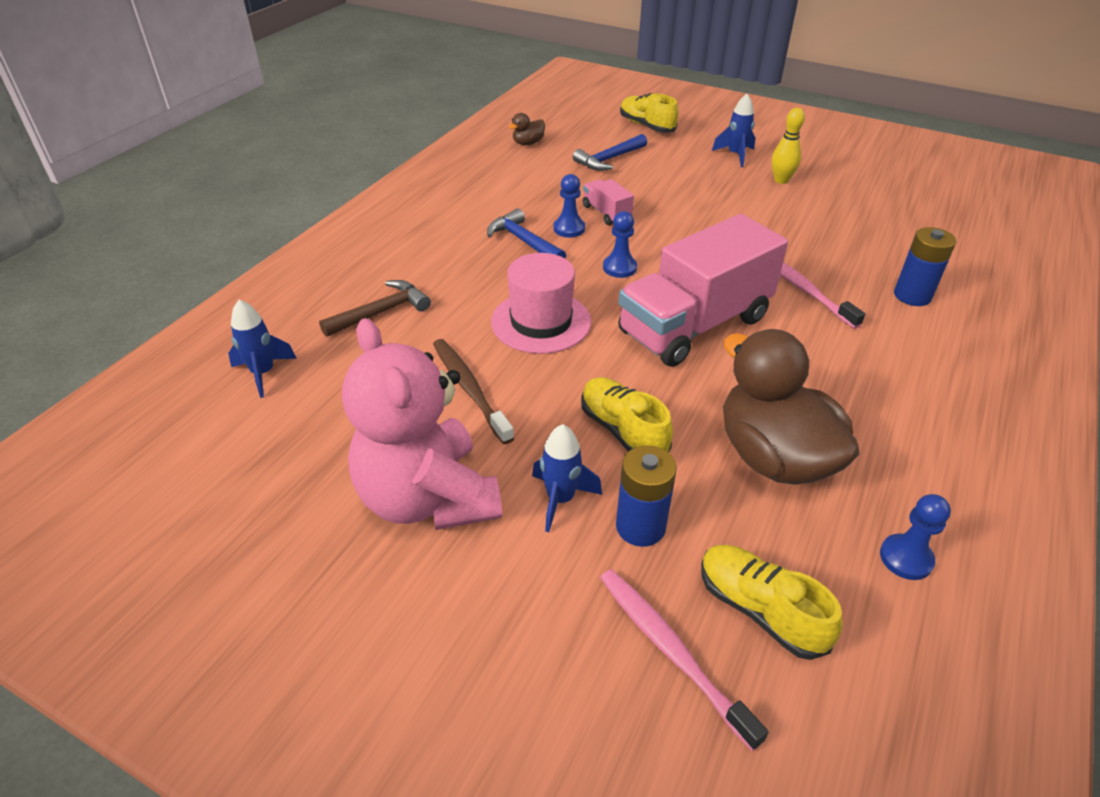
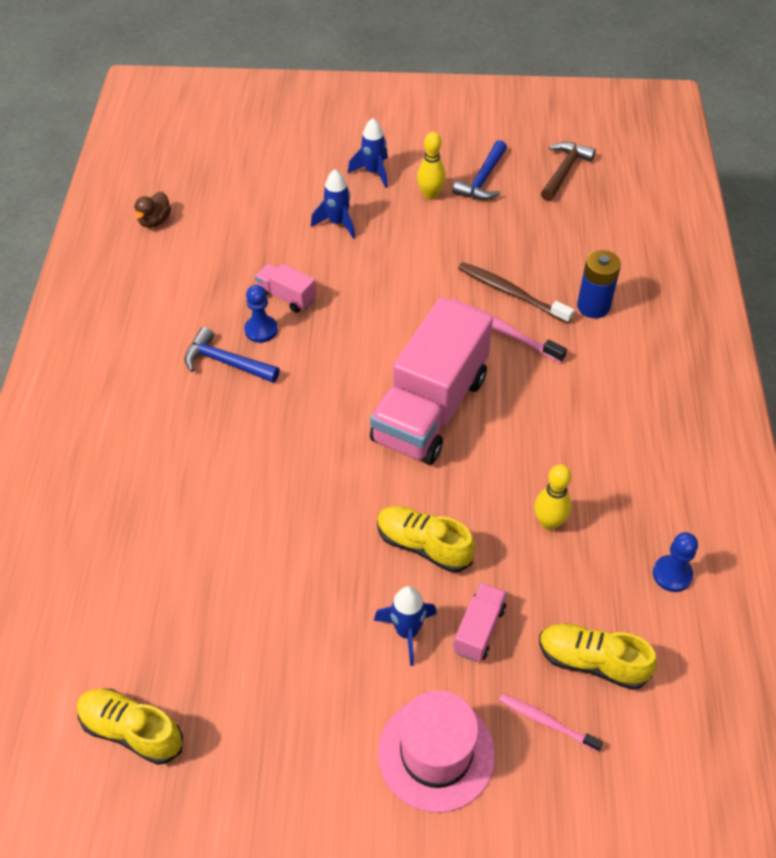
camera: 25 degrees left, 10 degrees up
blue rocket [228,300,297,398] -> blue rocket moved to [311,169,355,239]
brown hammer [319,280,431,337] -> brown hammer moved to [541,142,596,201]
pink teddy bear [342,318,502,530] -> none
brown toothbrush [433,339,514,444] -> brown toothbrush moved to [458,262,574,324]
pink hat [491,253,591,354] -> pink hat moved to [378,690,495,813]
blue hammer [573,134,647,171] -> blue hammer moved to [452,140,507,200]
pink toothbrush [600,569,769,751] -> pink toothbrush [499,693,603,752], size x0.64
blue pawn [603,211,637,278] -> none
blue battery [616,445,677,547] -> pink truck [453,583,507,662]
yellow shoe [620,93,679,133] -> yellow shoe moved to [77,689,183,765]
brown duck [723,329,860,485] -> yellow bowling pin [534,464,572,530]

